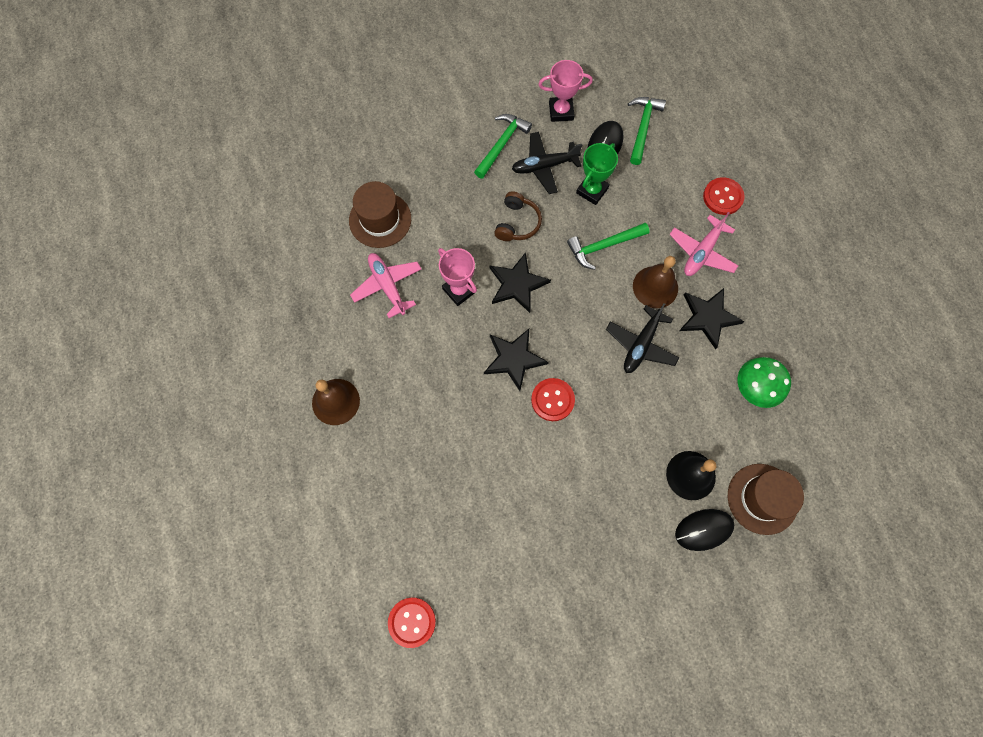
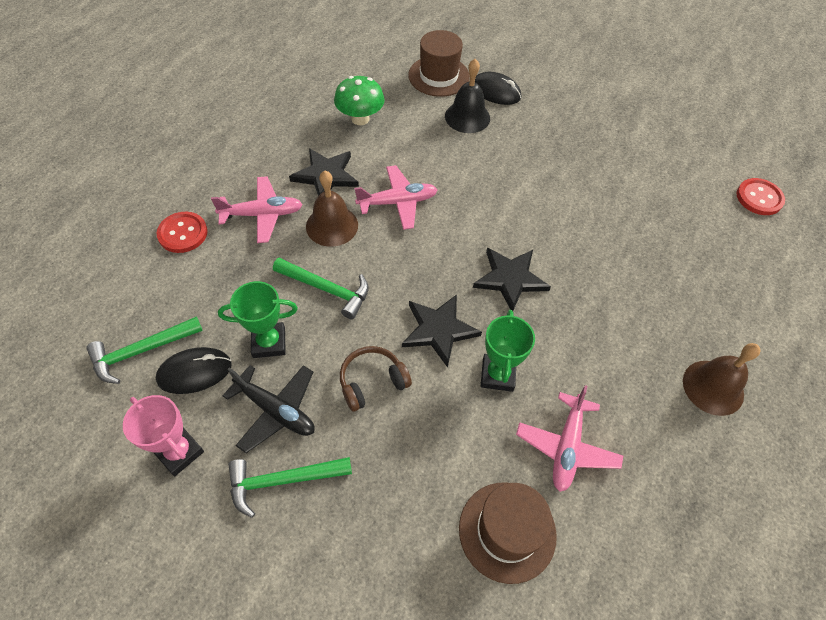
camera: 135 degrees left, 15 degrees down
pink trophy [438,248,477,306] -> green trophy [481,310,535,392]
red button [531,378,575,421] -> none
black plane [606,303,679,373] -> pink plane [354,165,437,230]

